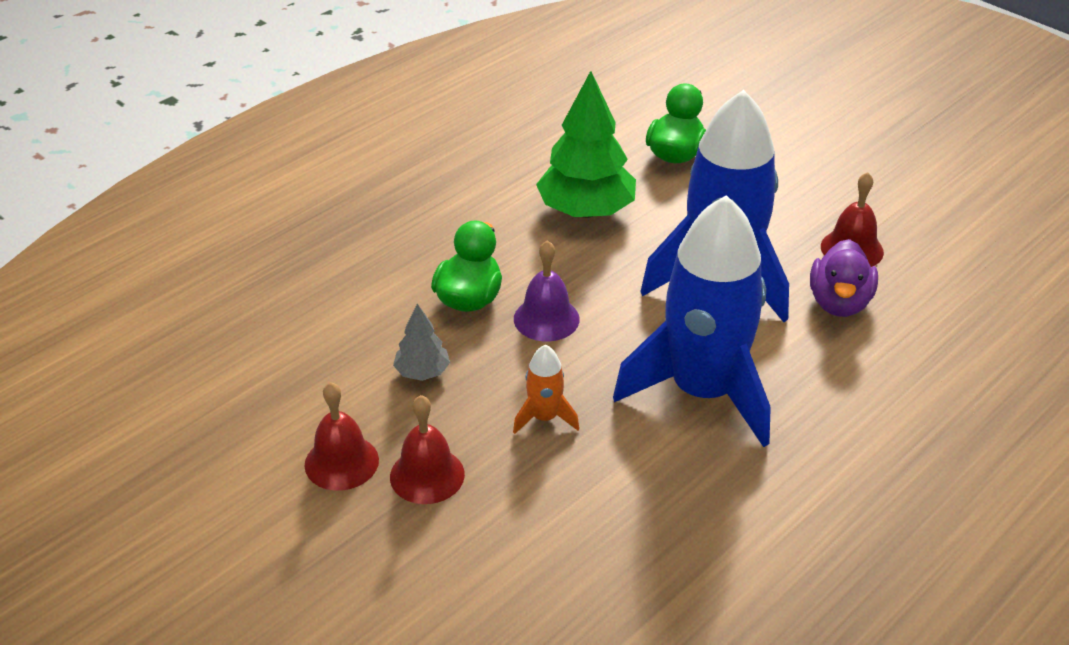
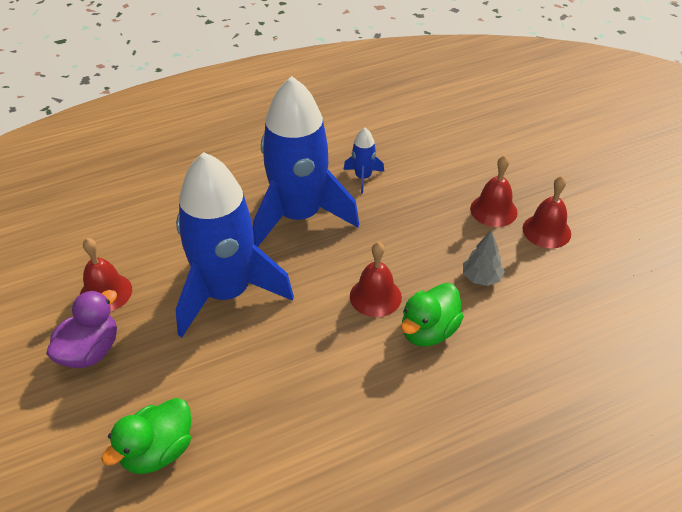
camera: 160 degrees left, 5 degrees up
orange rocket [513,345,579,434] -> none
purple bell [514,240,580,341] -> red bell [350,242,402,317]
green tree [536,71,636,218] -> none
purple duck [810,239,878,317] -> purple duck moved to [46,290,117,368]
none -> blue rocket [344,127,384,193]

